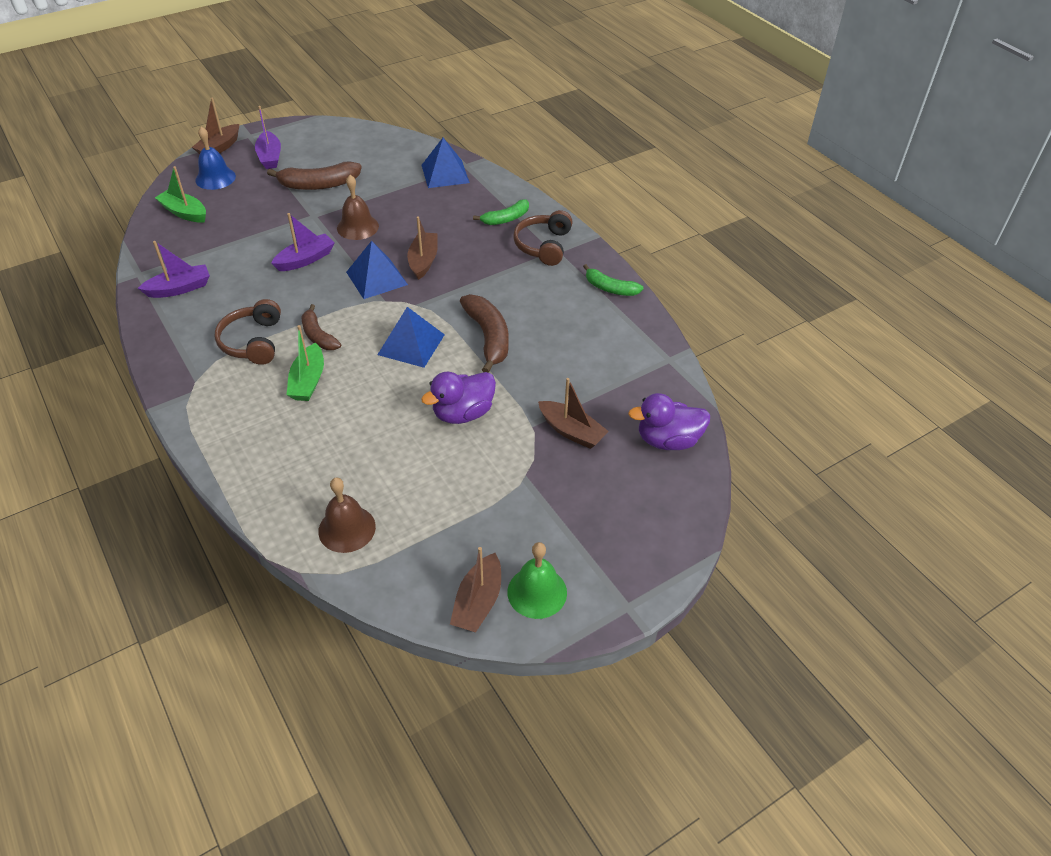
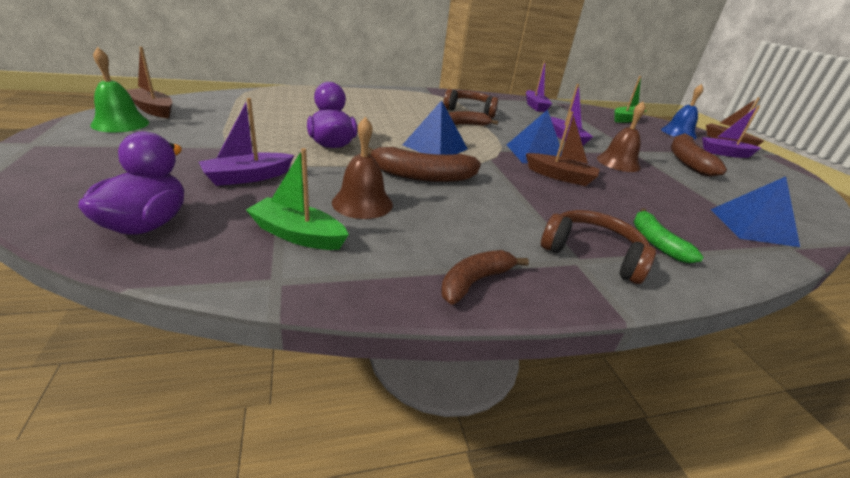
camera: 105 degrees right, 15 degrees down
green boat [287,325,324,401] -> green boat moved to [246,148,349,250]
brown bell [318,477,376,553] -> brown bell moved to [332,117,393,219]
brown boat [538,378,609,449] -> purple boat [199,98,294,186]
green banana [583,264,643,296] -> brown banana [441,250,529,305]

